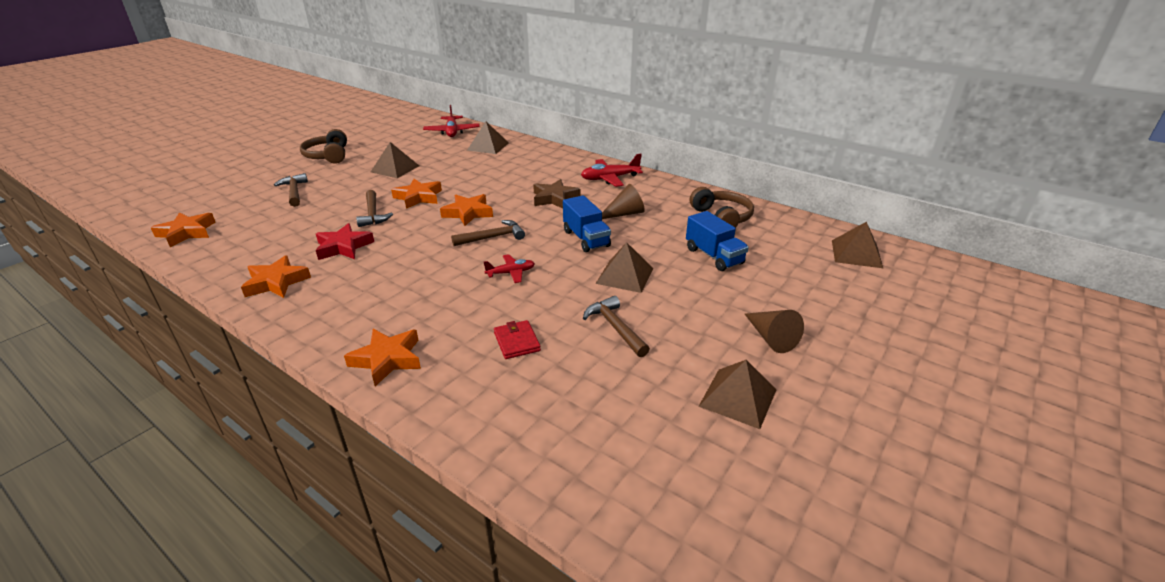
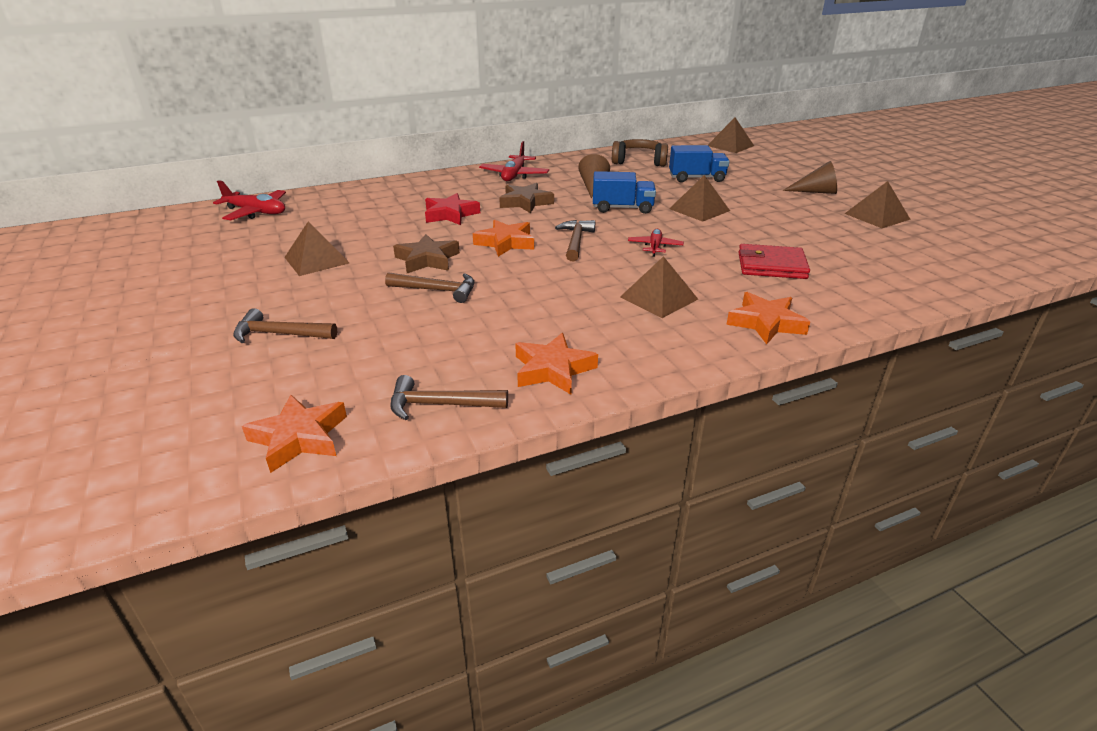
camera: 60 degrees left, 0 degrees up
brown headphones [300,129,347,164] -> none
red star [316,223,374,260] -> red star moved to [425,193,480,225]
orange star [391,179,442,209] -> brown star [393,234,460,273]
brown pyramid [467,122,509,154] -> brown pyramid moved to [620,256,698,318]
red wallet [494,320,541,359] -> red wallet [738,244,810,279], size x1.51
brown hammer [583,296,650,357] -> brown hammer moved to [390,375,508,420]

